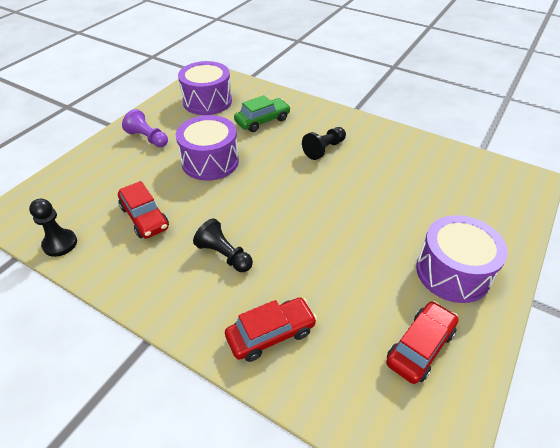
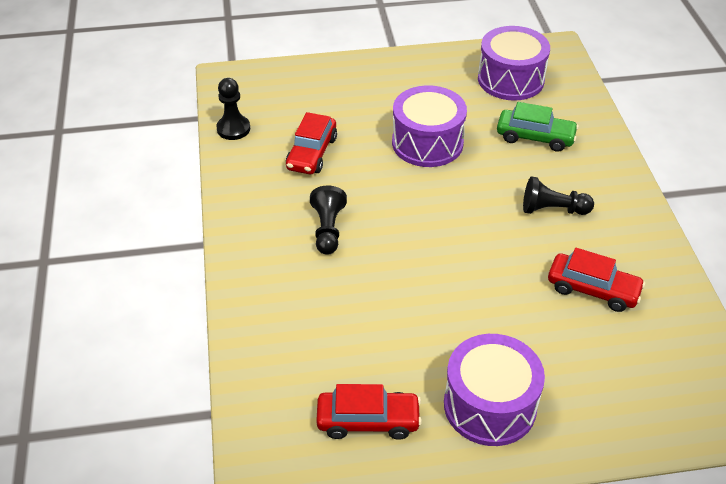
camera: 50 degrees right, 0 degrees up
purple pawn [122,109,168,147] -> none
red car [225,298,317,362] -> red car moved to [548,248,645,312]

